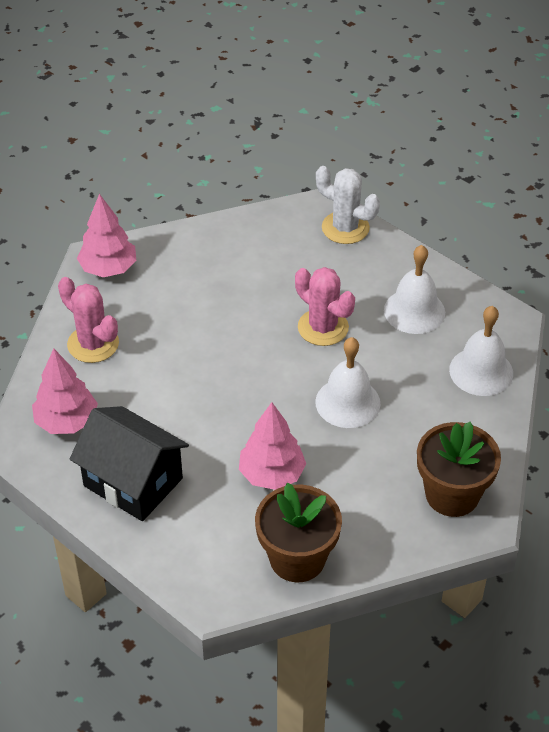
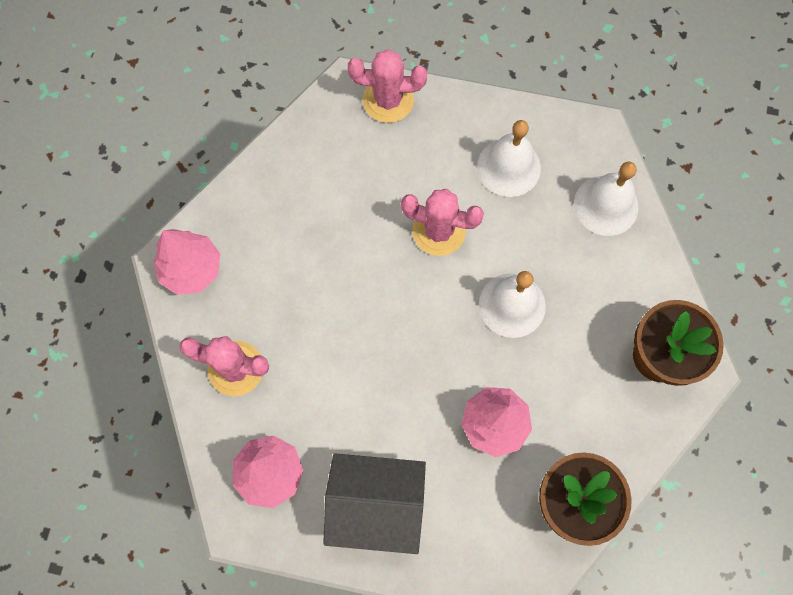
camera: 30 degrees left, 25 degrees up
black house [70,406,189,521] -> grey house [323,453,426,554]
white cactus [316,166,380,244] -> pink cactus [348,49,427,123]

